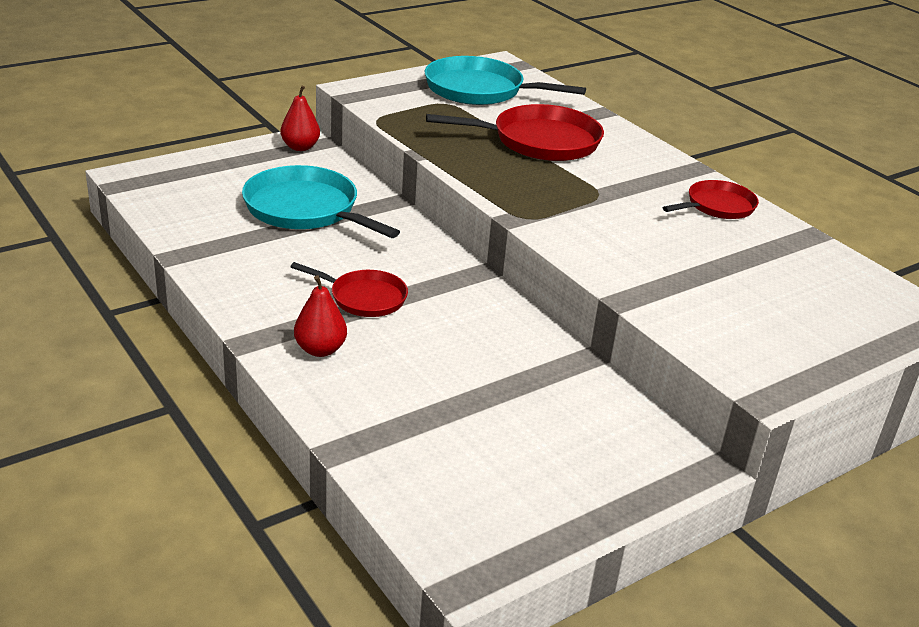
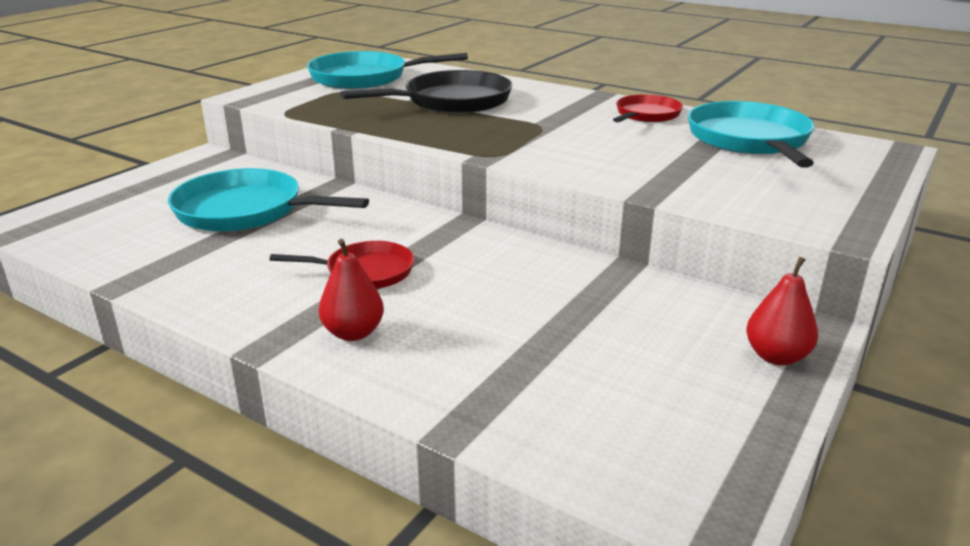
camera: 20 degrees left, 5 degrees down
red pear [281,85,320,151] -> red pear moved to [746,257,818,365]
red pan [426,104,604,161] -> black pan [340,70,512,113]
none -> turquoise pan [688,101,815,168]

